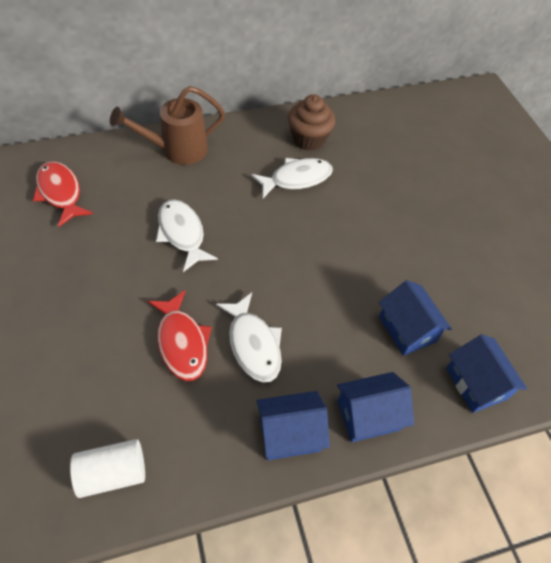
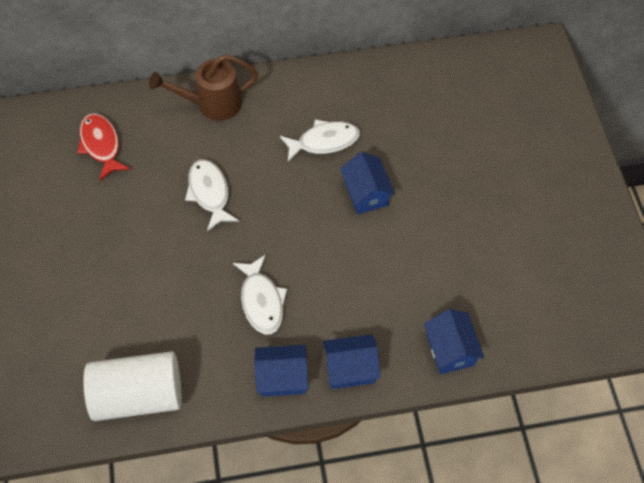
camera: 10 degrees right, 5 degrees up
white cylinder [70,439,145,498] -> white cylinder [83,351,182,421], size x1.73
red fish [148,290,211,381] -> none
brown cupcake [288,95,335,151] -> none
blue house [379,280,452,356] -> blue house moved to [340,152,395,214]

